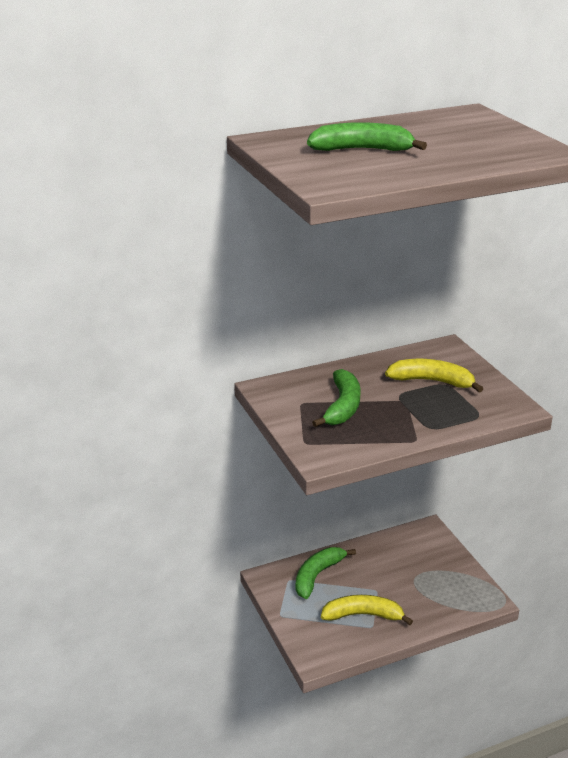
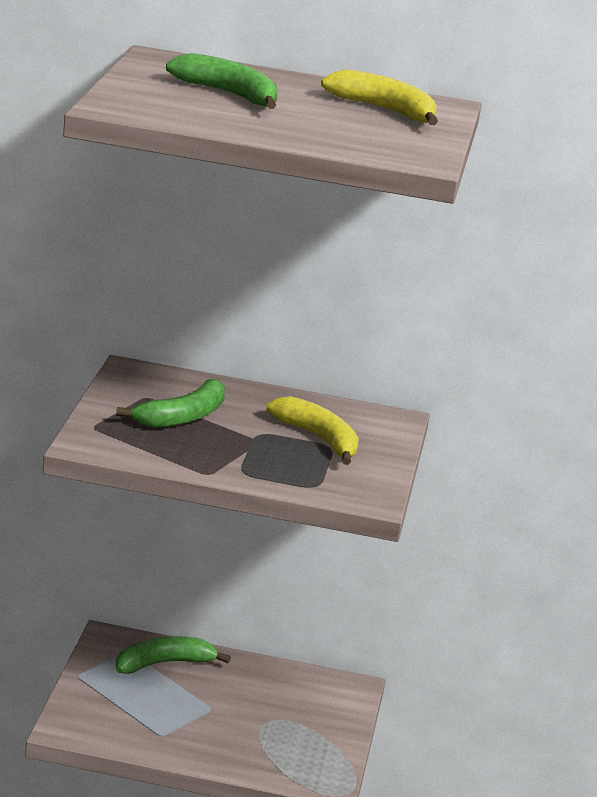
camera: 30 degrees right, 5 degrees down
yellow banana [321,595,413,625] -> yellow banana moved to [321,69,438,125]

